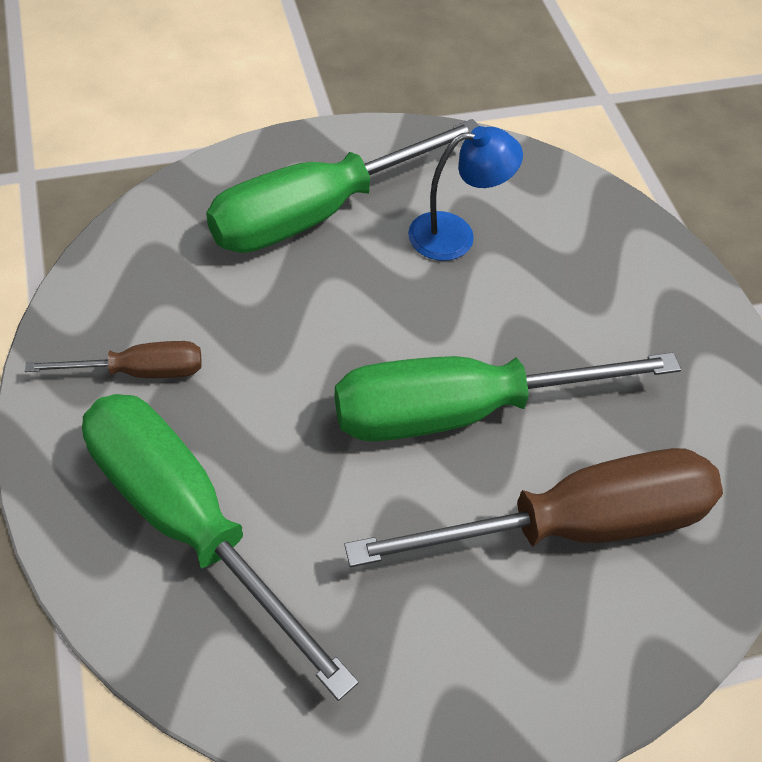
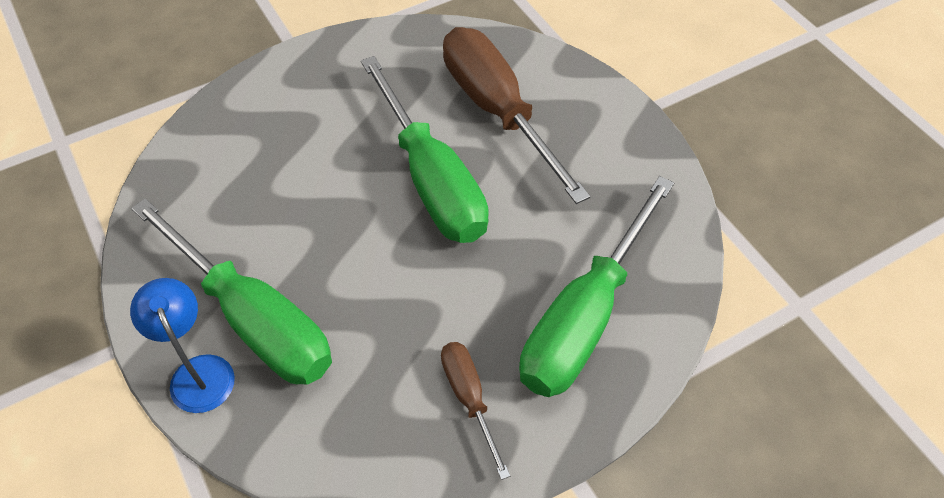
camera: 100 degrees left, 0 degrees up
blue lamp [408,126,523,261] -> blue lamp moved to [130,278,235,413]

